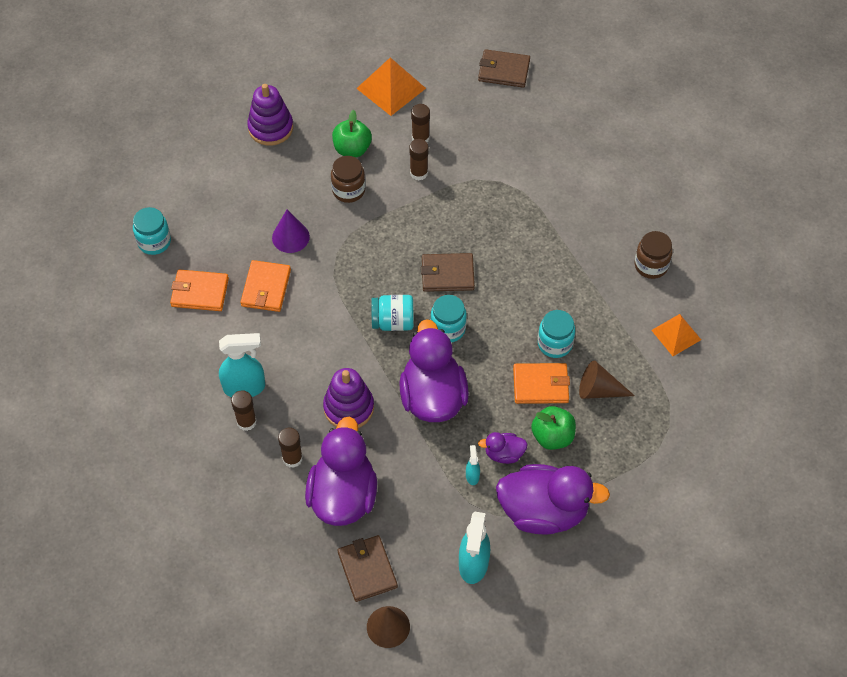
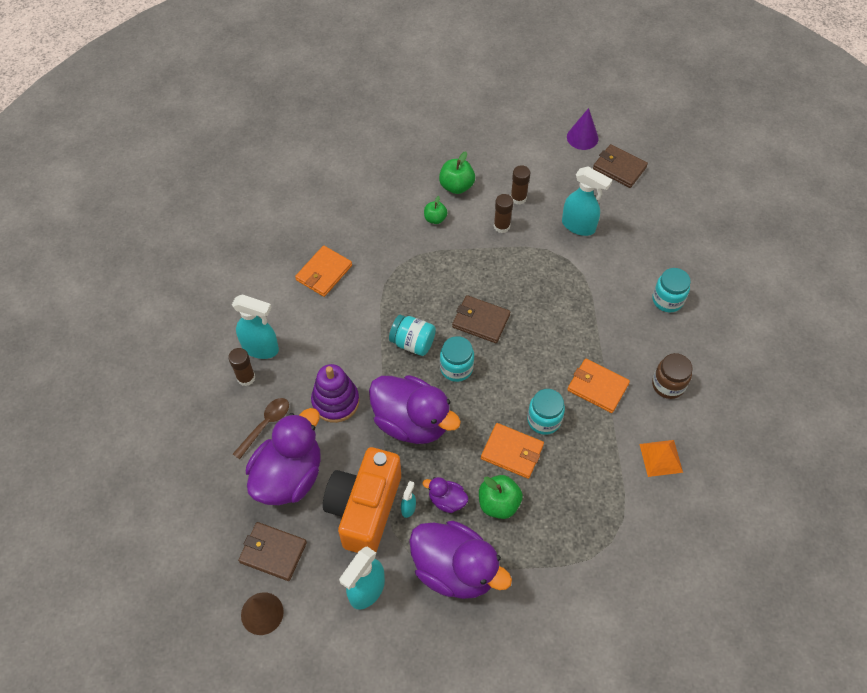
camera: 25 degrees right, 0 degrees up
turquoise jar [133,207,171,255] -> turquoise jar moved to [652,268,691,312]
orange wallet [170,269,229,311] -> orange wallet moved to [567,359,630,413]
purple stacking toy [247,84,293,146] -> none
purple cone [272,209,310,253] -> purple cone moved to [567,108,599,150]
brown glue stick [278,428,303,468] -> brown spoon [233,398,289,459]
brown jar [331,156,365,203] -> green apple [424,196,448,224]
brown wallet [338,535,398,602] -> brown wallet turned 75 degrees counterclockwise [238,522,307,581]
orange pyramid [356,57,426,116] -> none
purple duck [399,319,469,422] -> purple duck turned 105 degrees clockwise [369,375,461,444]
brown cone [579,361,635,399] -> none
none -> orange camera [323,447,401,553]
none -> turquoise spray bottle [562,166,612,236]

